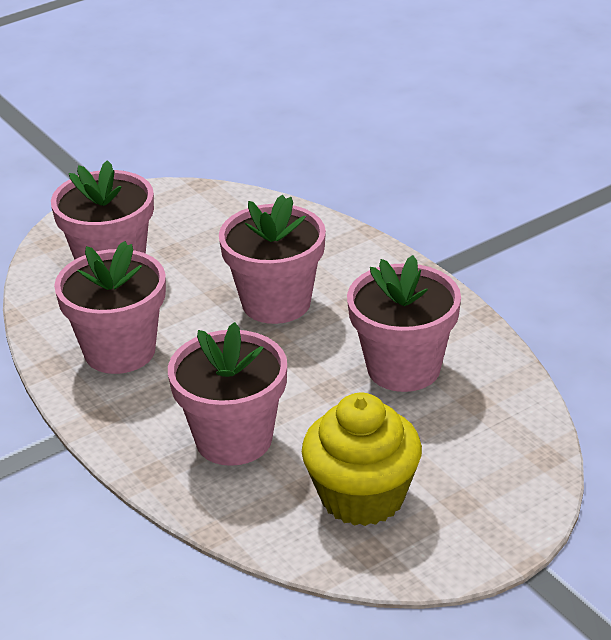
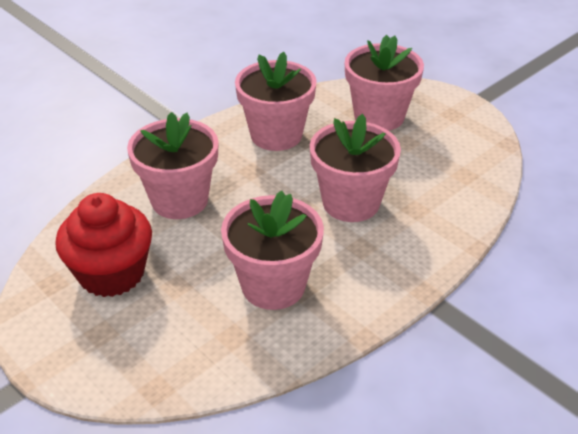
camera: 80 degrees right, 5 degrees up
yellow cupcake [302,393,422,526] -> red cupcake [55,193,152,297]

